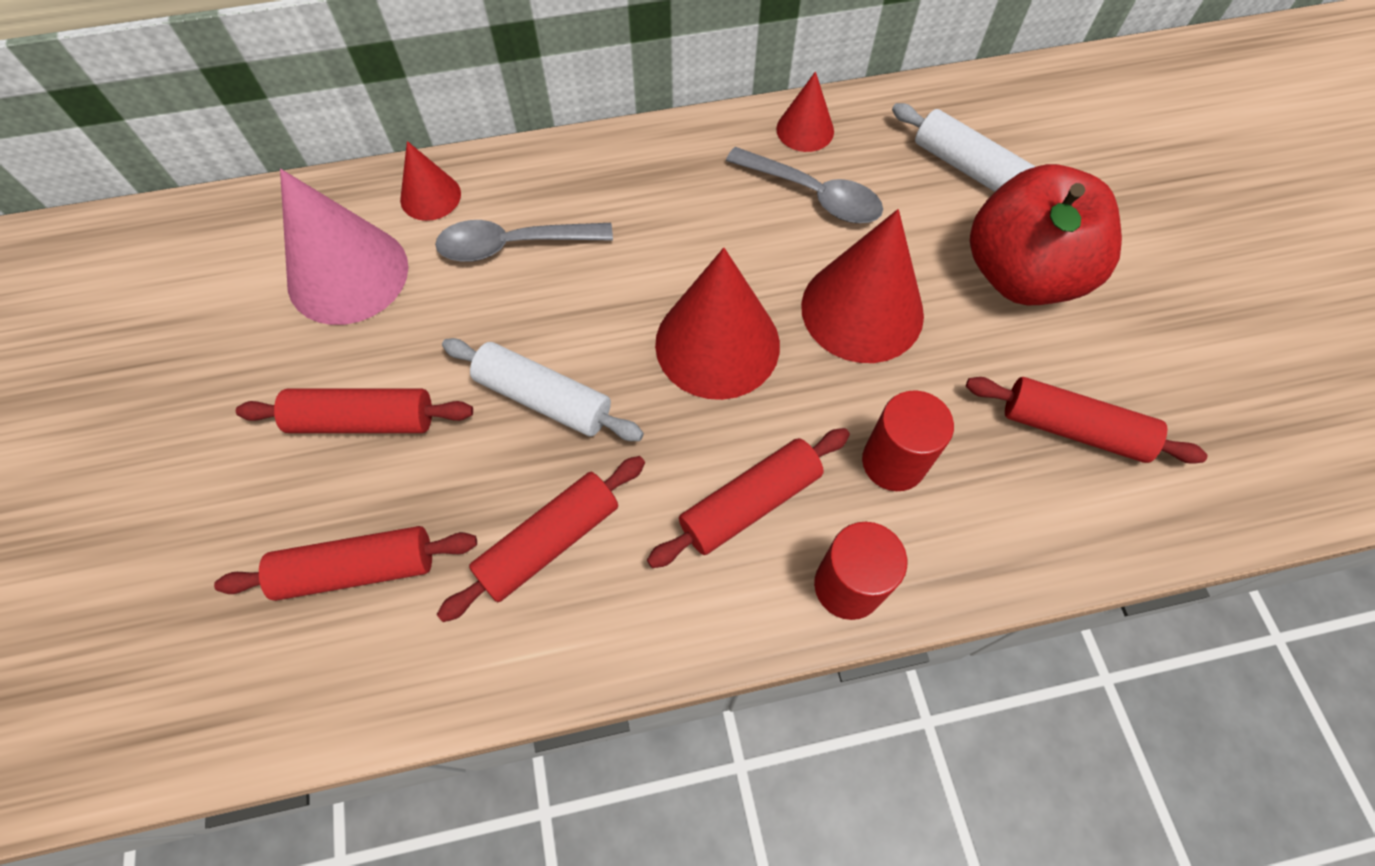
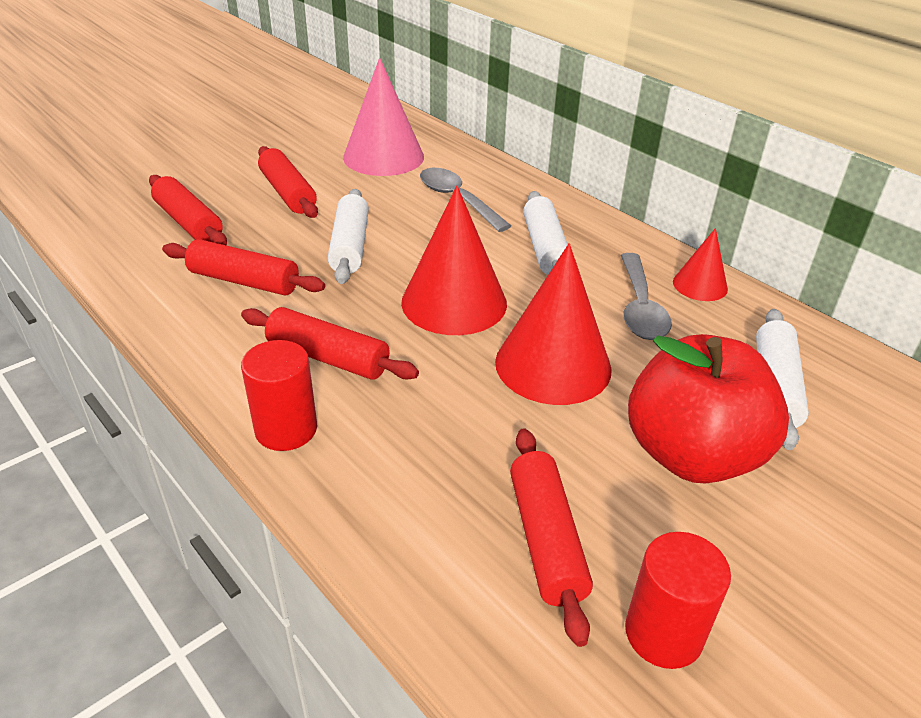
camera: 60 degrees right, 25 degrees down
red cone [400,141,461,221] -> none
red cylinder [862,390,954,491] -> red cylinder moved to [625,532,731,669]
none -> white rolling pin [523,191,568,275]

